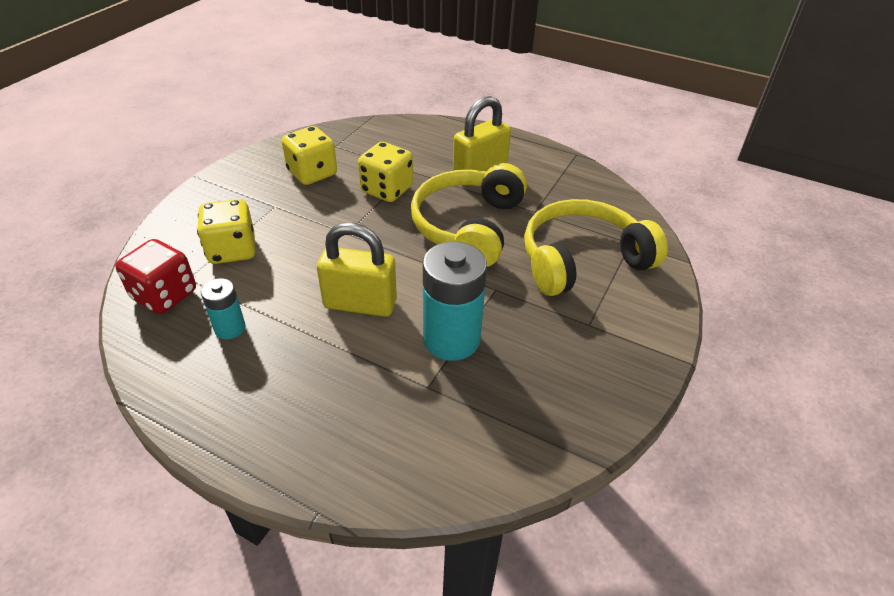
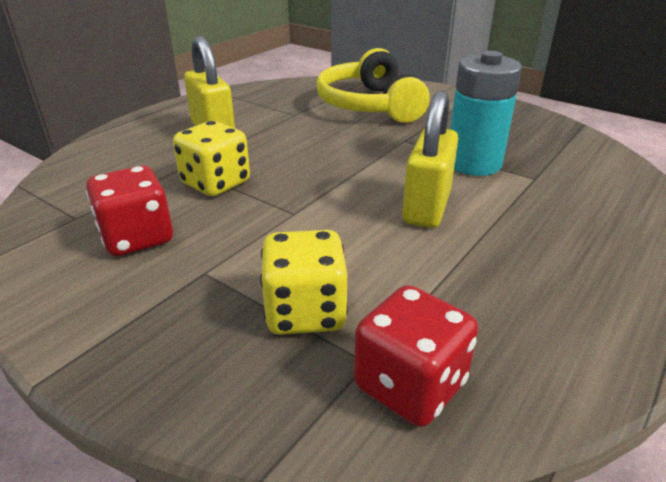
camera: 80 degrees left, 10 degrees down
turquoise battery [201,278,245,339] -> none
yellow dice [282,126,337,185] -> red dice [86,166,173,256]
yellow headphones [411,163,527,267] -> none

